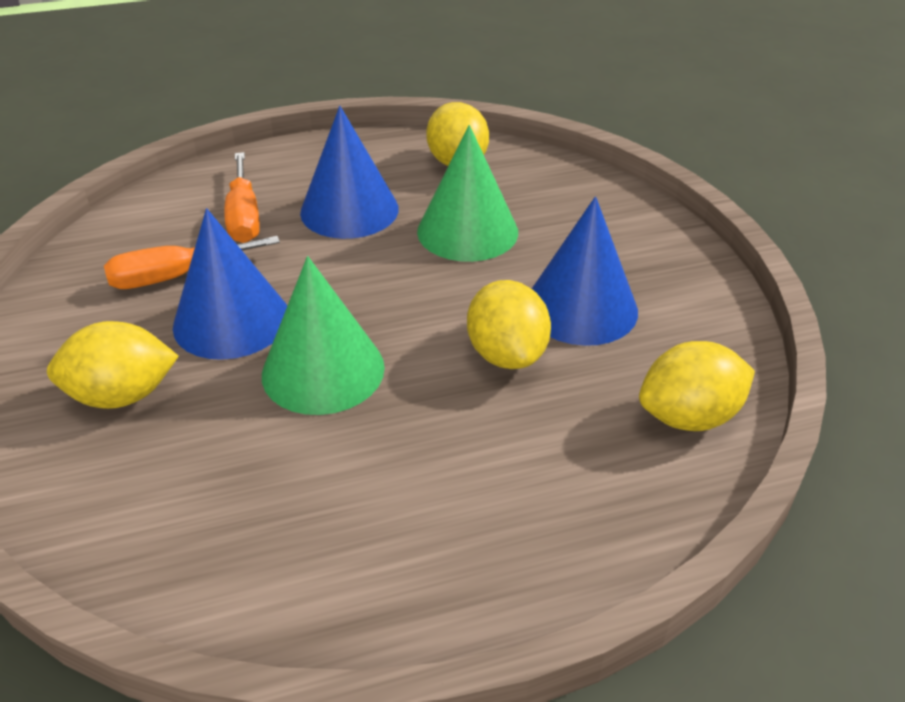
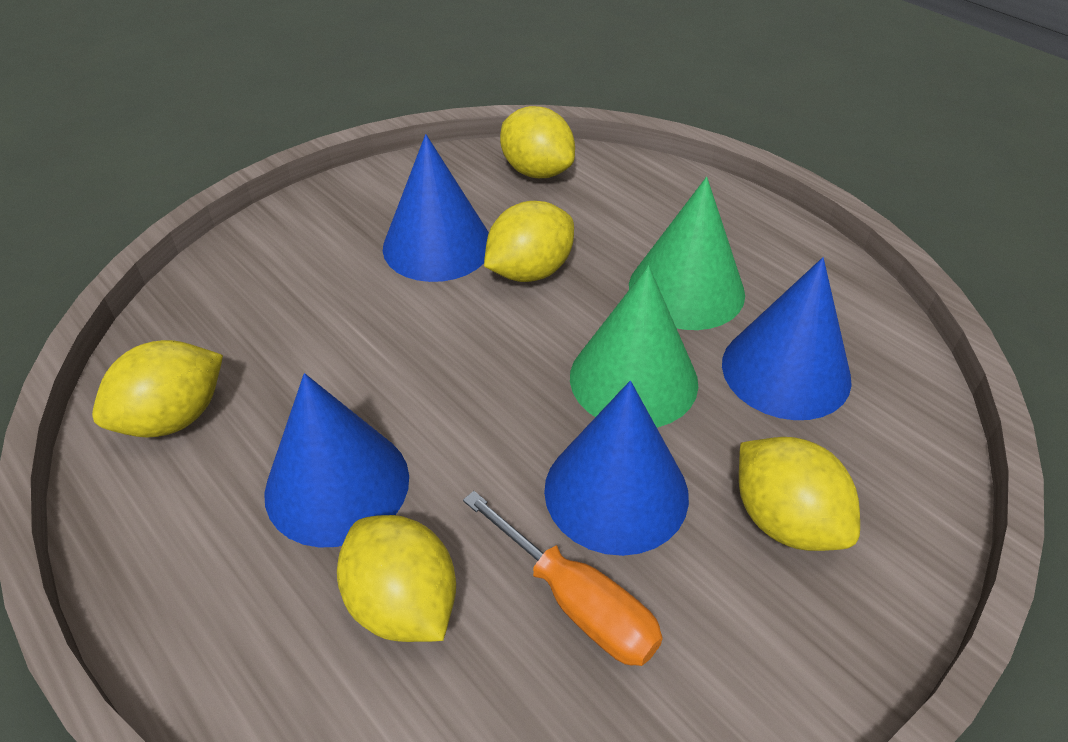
camera: 115 degrees left, 5 degrees up
orange screwdriver [225,152,260,243] -> yellow lemon [337,515,456,642]
green cone [417,125,518,262] -> green cone moved to [629,177,745,330]
none -> blue cone [722,257,852,420]

